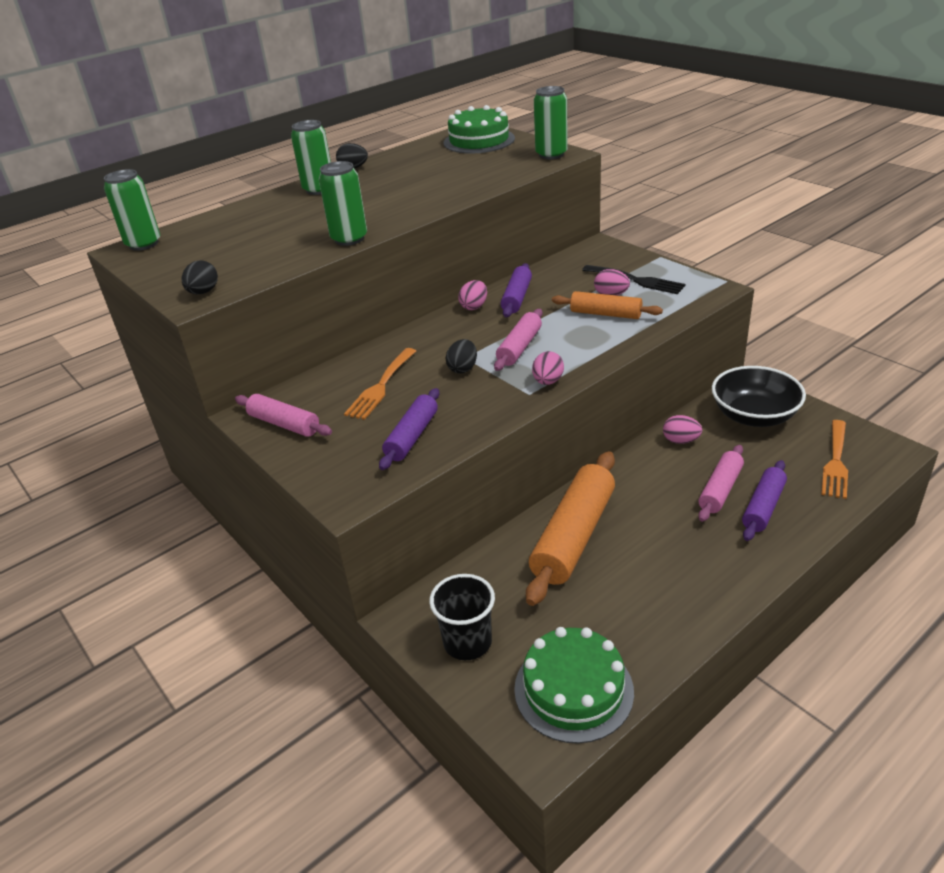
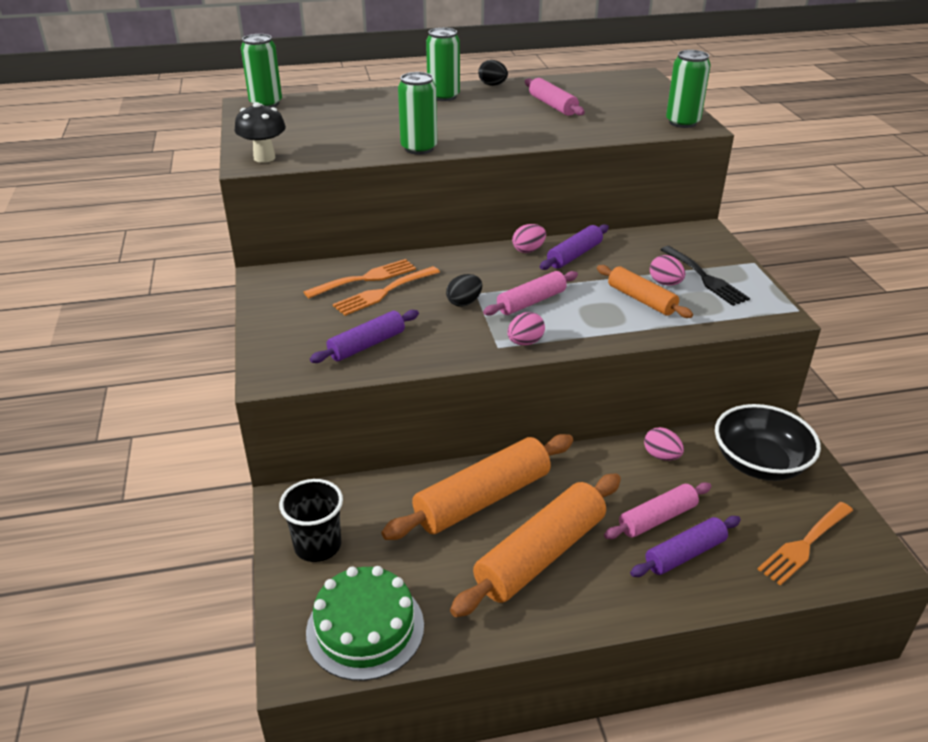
camera: 25 degrees right, 0 degrees up
black egg [182,260,218,294] -> black mushroom [235,102,286,163]
pink rolling pin [235,394,332,437] -> pink rolling pin moved to [525,78,585,116]
green cake [444,105,515,154] -> none
none -> orange fork [304,259,416,298]
none -> orange rolling pin [450,473,621,617]

